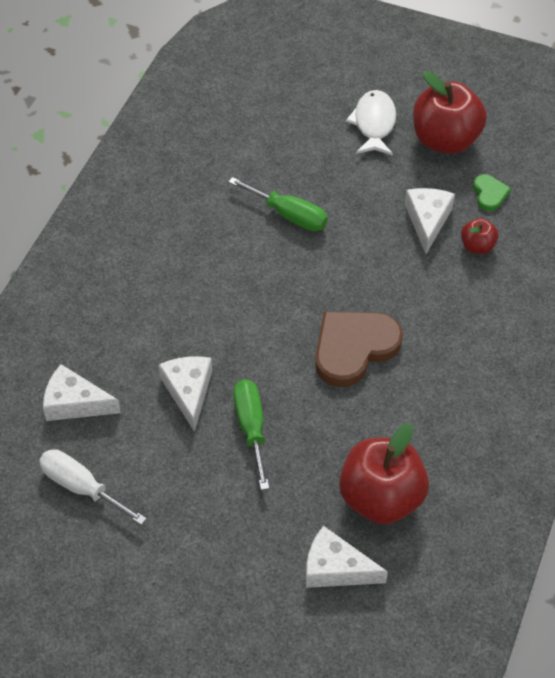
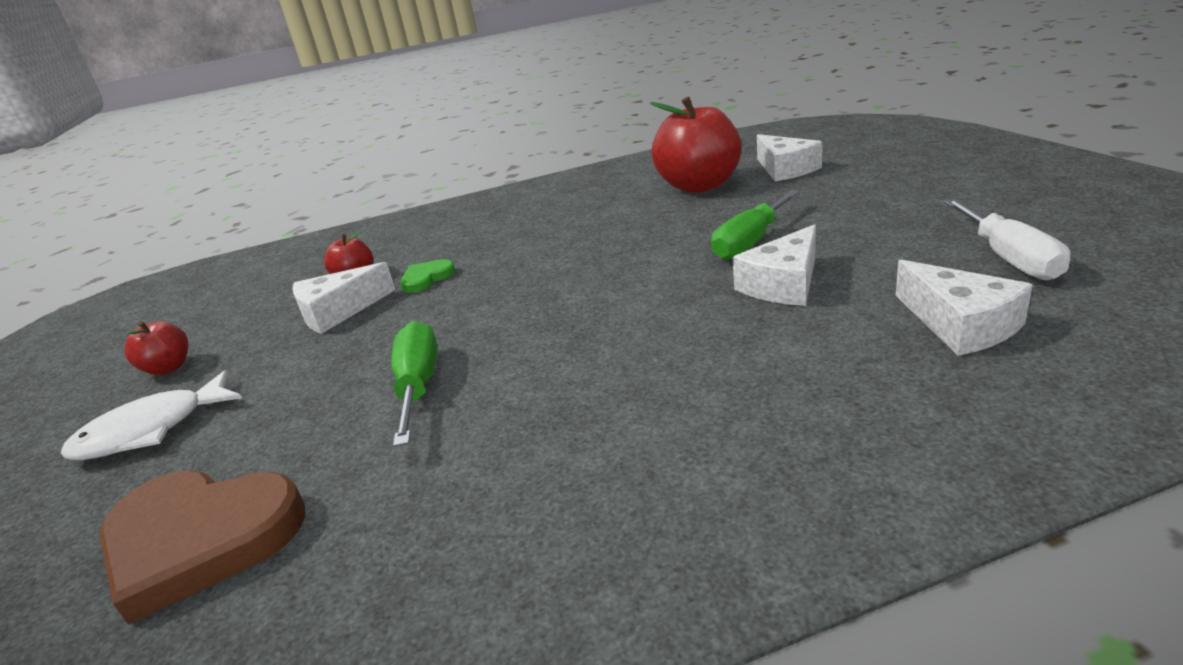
camera: 125 degrees left, 25 degrees down
brown heart [315,312,403,387] -> brown heart moved to [99,471,305,625]
red apple [413,71,487,154] -> red apple [125,321,188,375], size x0.48
green heart [473,174,511,211] -> green heart moved to [400,259,455,293]

